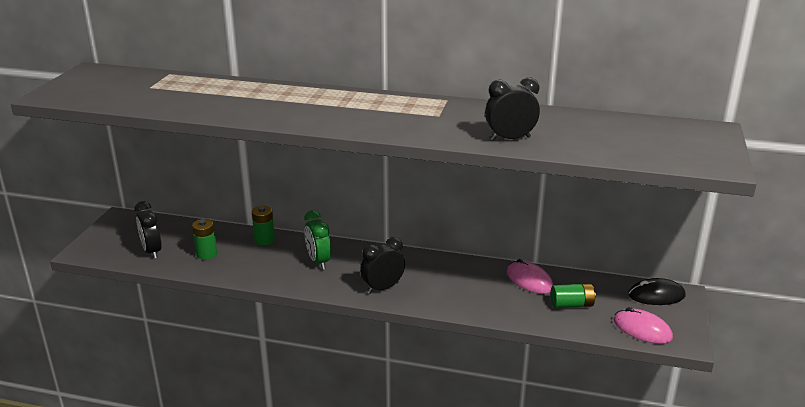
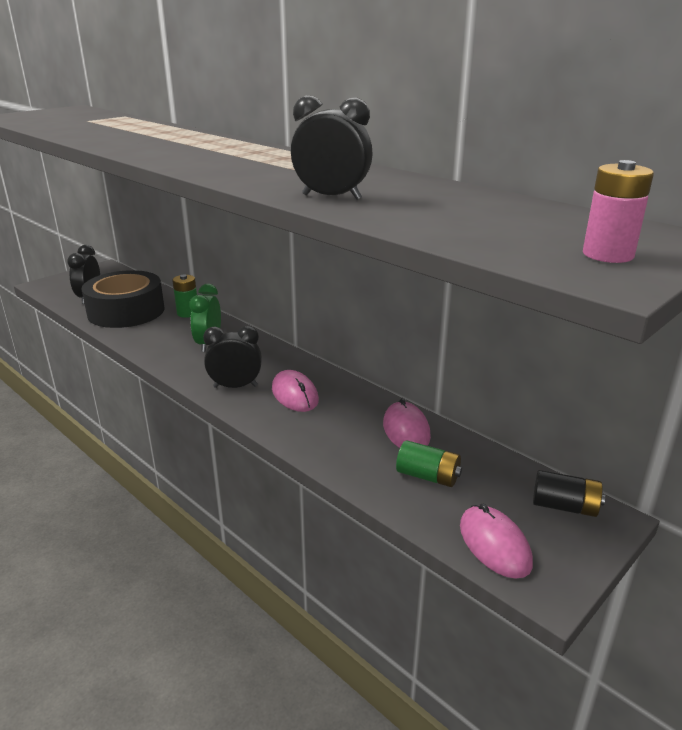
camera: 30 degrees right, 0 degrees up
green battery [192,219,217,260] -> black tape [81,270,164,328]
black mouse [628,278,686,305] -> black battery [533,470,605,517]
none -> pink mouse [272,370,319,412]
none -> pink battery [583,160,654,263]

